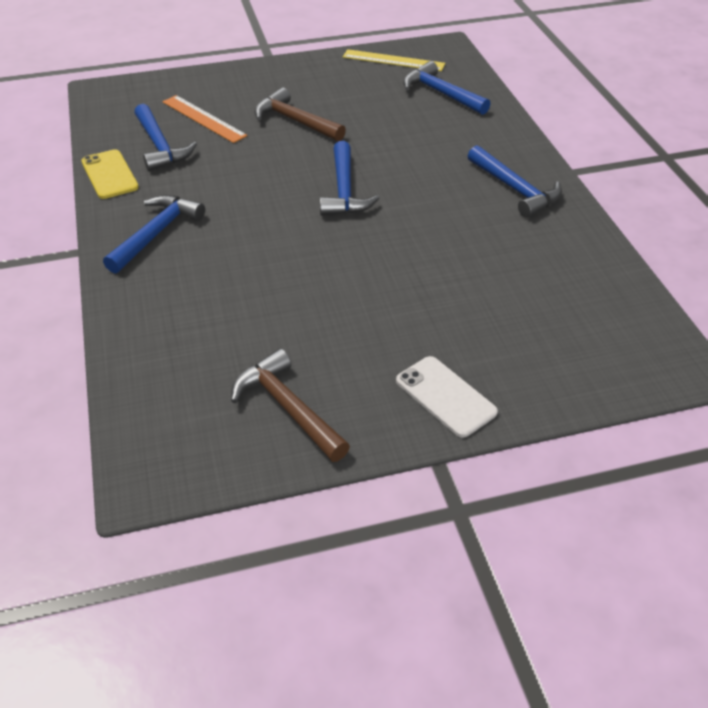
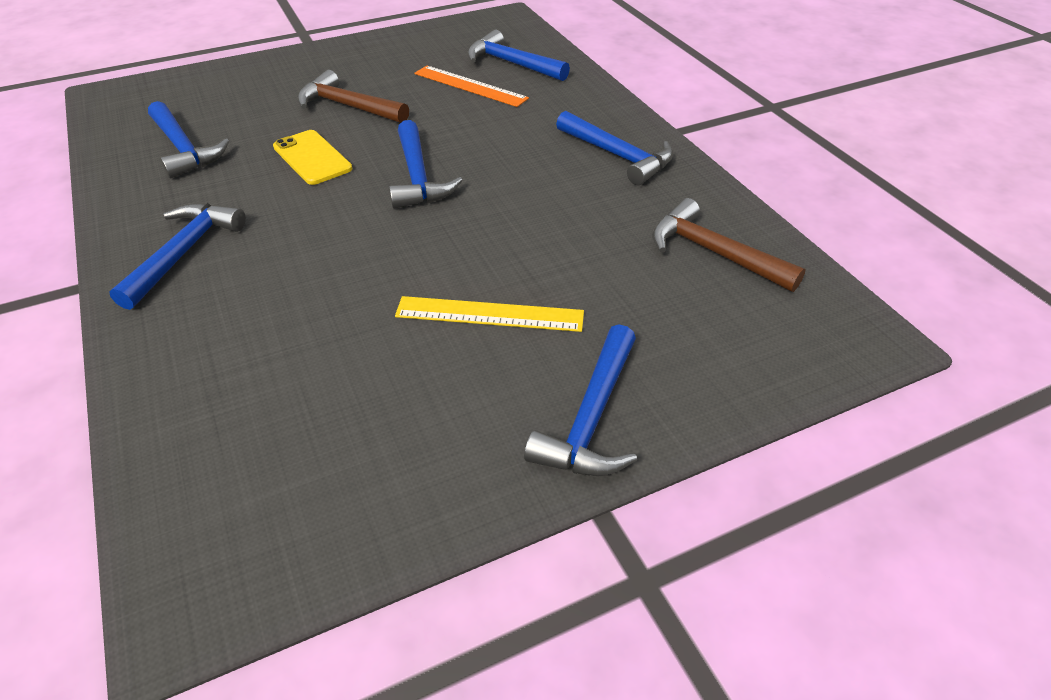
camera: 10 degrees left, 0 degrees up
yellow phone [81,149,139,199] -> yellow phone moved to [273,130,352,185]
orange ruler [162,95,247,143] -> orange ruler moved to [414,66,529,107]
brown hammer [231,349,350,462] -> brown hammer moved to [652,198,806,292]
yellow ruler [343,49,445,71] -> yellow ruler moved to [395,296,584,332]
white phone [396,356,498,438] -> blue hammer [524,324,637,476]

